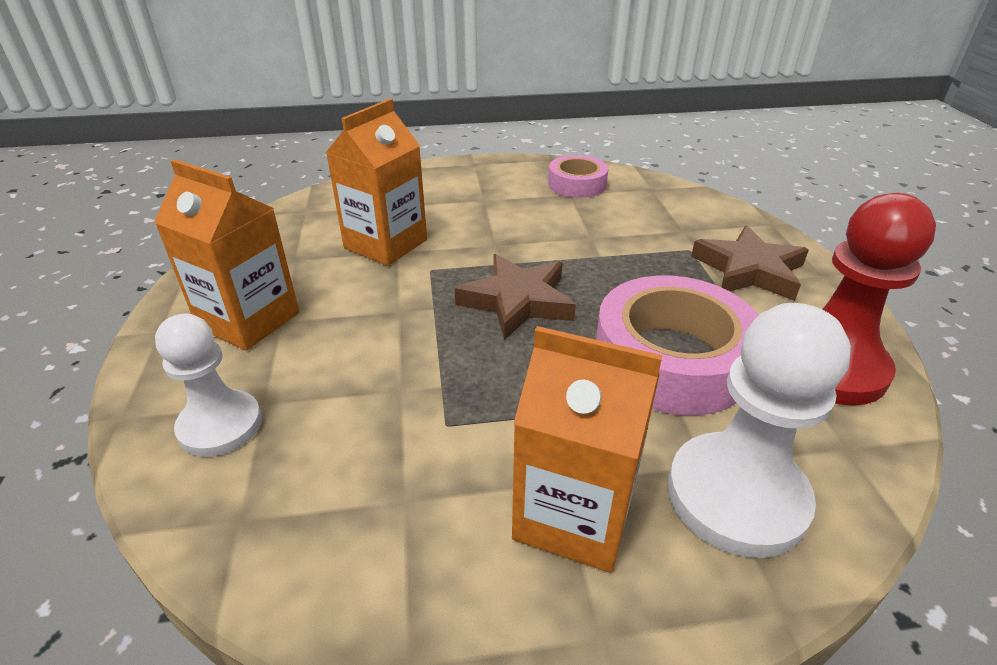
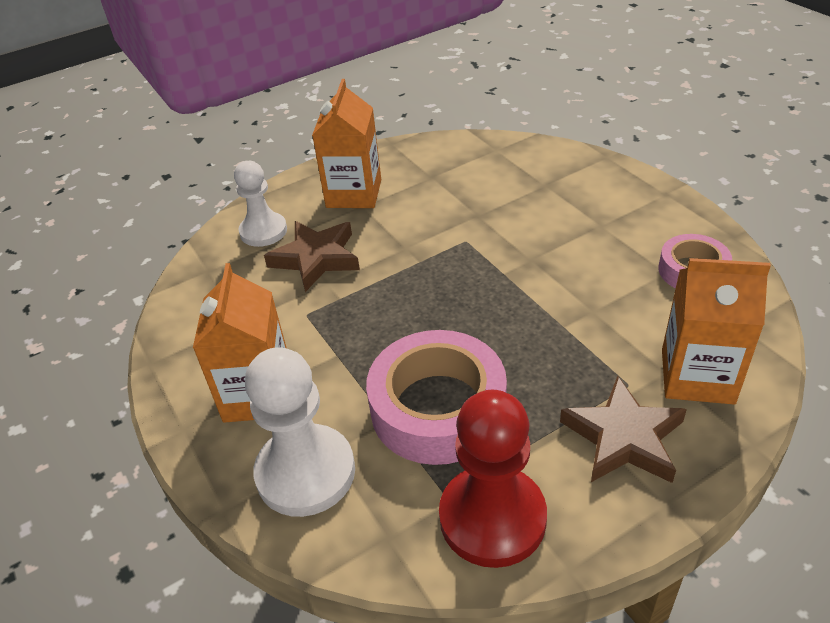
camera: 70 degrees right, 5 degrees up
orange carton [326,99,427,266] -> orange carton moved to [662,258,771,405]
brown star [455,254,576,340] -> brown star moved to [264,221,360,292]

